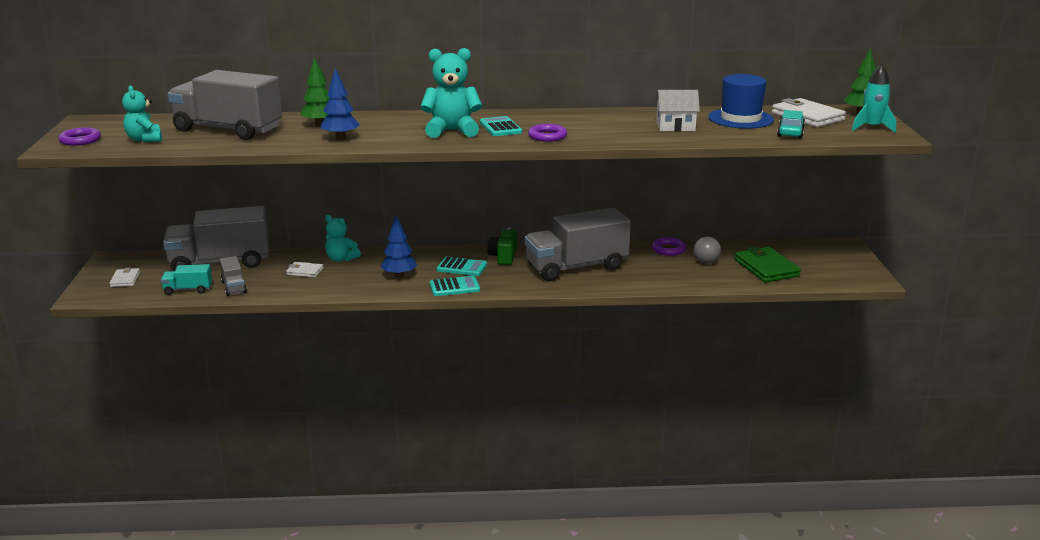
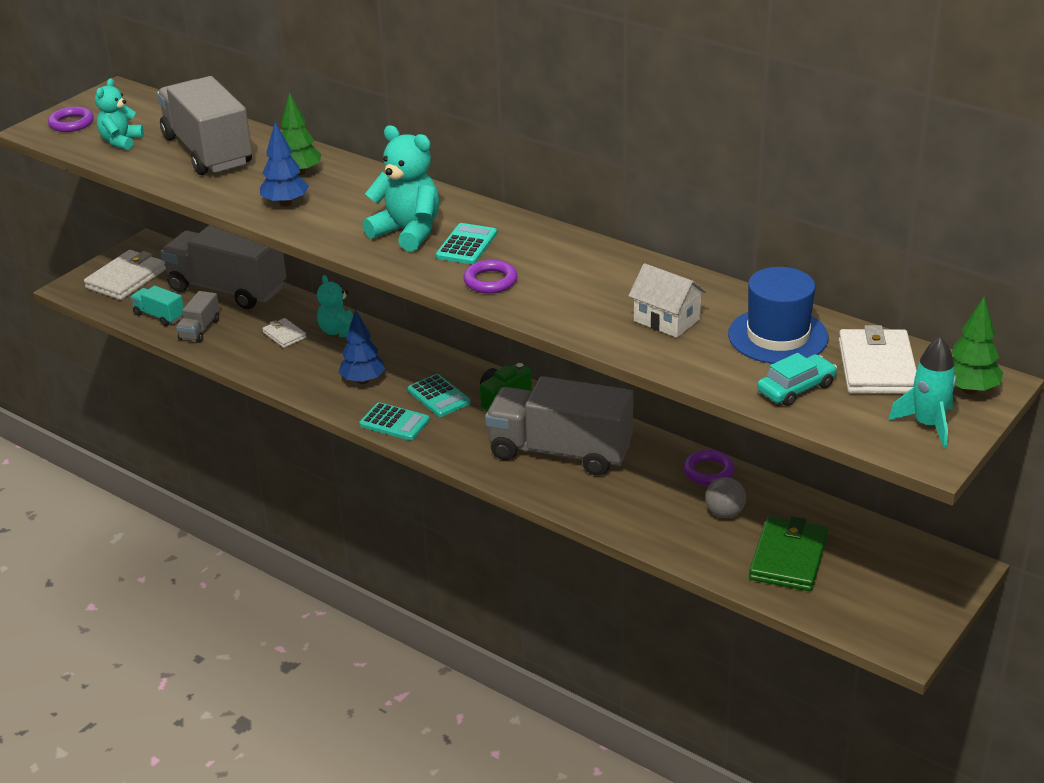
camera: 40 degrees right, 10 degrees up
white wallet [110,267,140,287] -> white wallet [84,250,166,300], size x1.85

